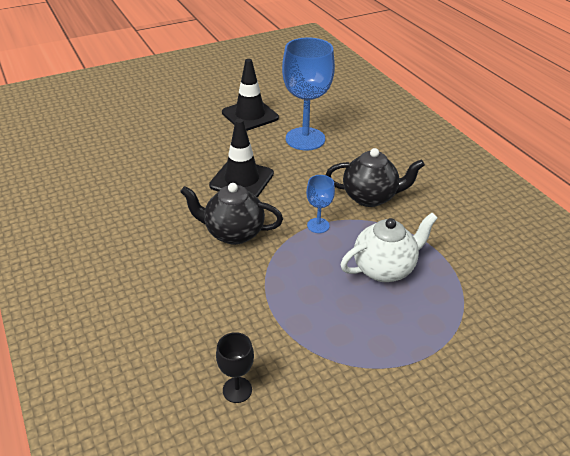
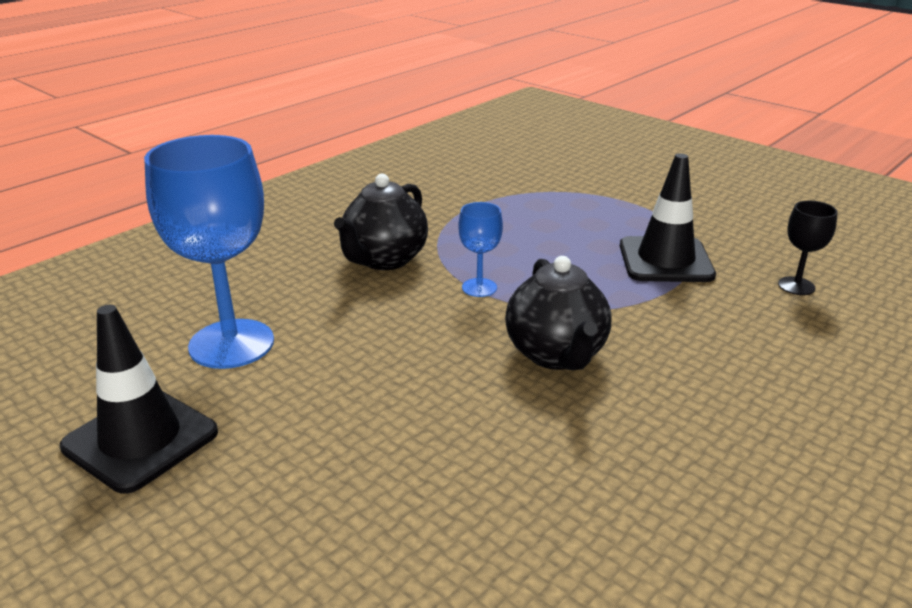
camera: 110 degrees left, 10 degrees down
black traffic cone [209,119,274,198] -> black traffic cone moved to [620,153,716,282]
black teapot [326,148,425,207] -> black teapot turned 135 degrees counterclockwise [334,174,428,270]
white teapot [341,213,438,282] -> none

